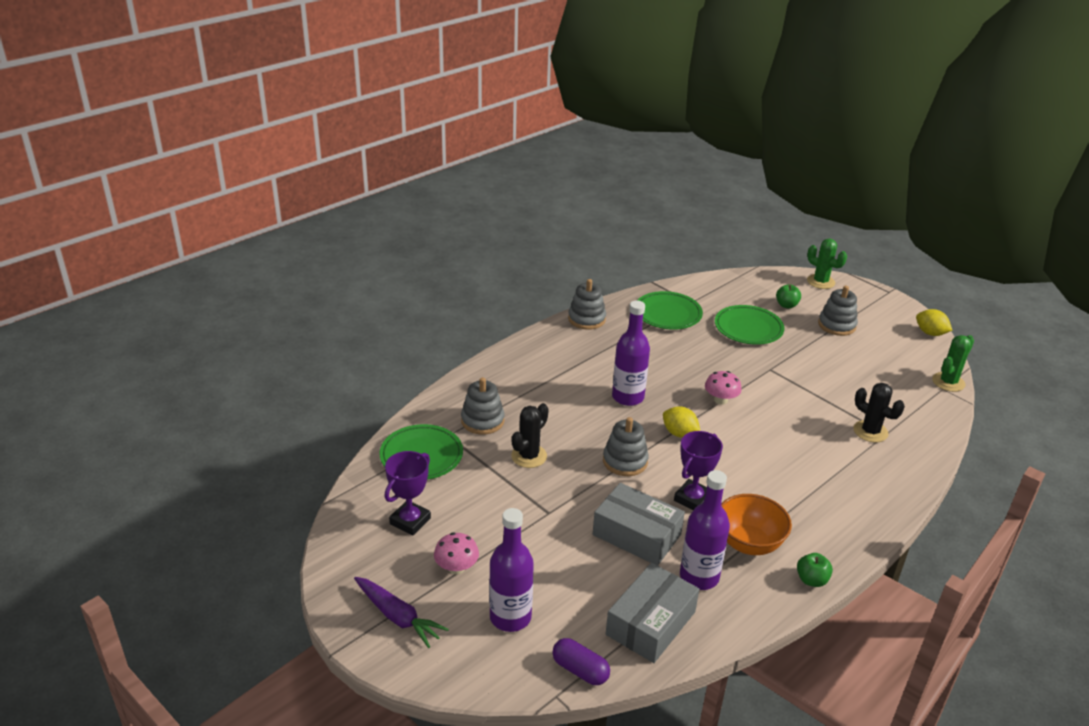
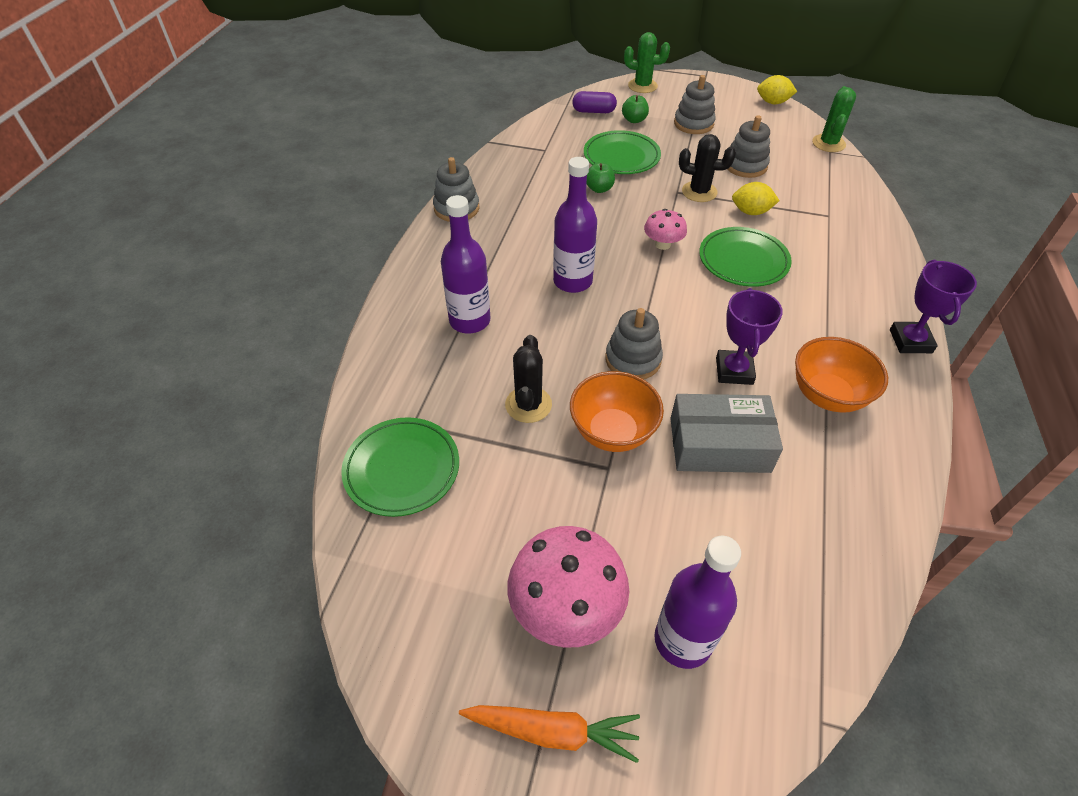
camera: 30 degrees left, 15 degrees up
purple carrot [354,577,449,648] -> orange carrot [459,705,640,763]
purple trophy [384,451,431,536] -> purple trophy moved to [890,260,977,353]
pink mushroom [434,532,479,574] -> pink mushroom [508,526,629,648], size x1.82
grey stacking toy [461,377,505,435] -> grey stacking toy moved to [727,116,770,178]
purple capsule [552,638,610,685] -> purple capsule moved to [572,91,617,113]
grey box [606,563,699,663] -> none
green plate [637,291,703,330] -> green plate moved to [699,227,792,287]
yellow lemon [663,406,700,438] -> yellow lemon moved to [732,182,780,215]
purple bottle [680,470,730,590] -> purple bottle moved to [441,195,490,333]
green apple [797,553,833,587] -> green apple moved to [587,162,615,193]
black cactus [853,383,905,442] -> black cactus moved to [679,134,736,202]
none -> orange bowl [570,371,664,452]

